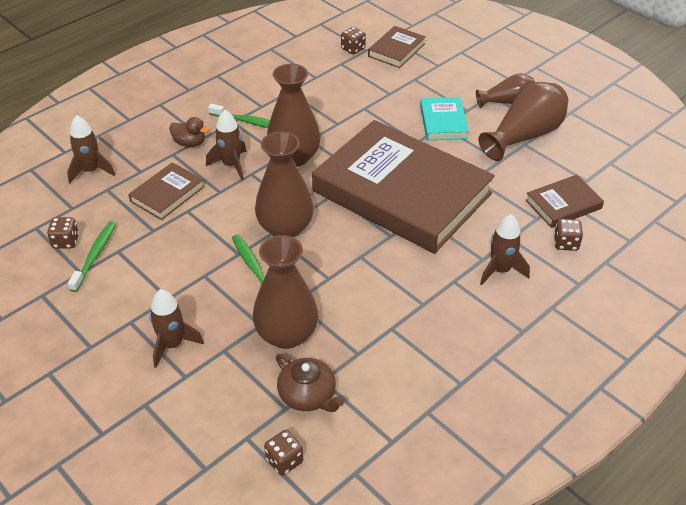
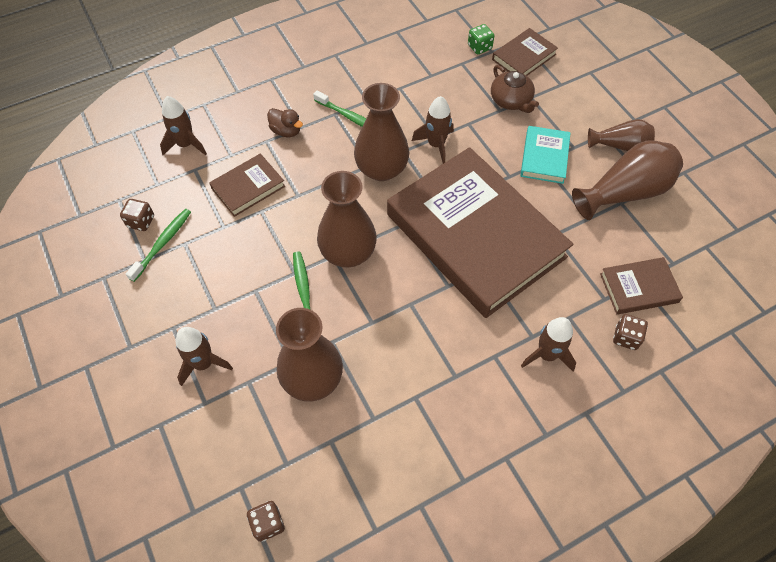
camera: 15 degrees right, 15 degrees up
brown rocket [206,110,246,180] -> brown rocket moved to [412,96,454,164]
brown teapot [276,354,344,412] -> brown teapot moved to [491,65,539,113]
brown dice [341,27,366,54] -> green dice [468,24,494,54]

